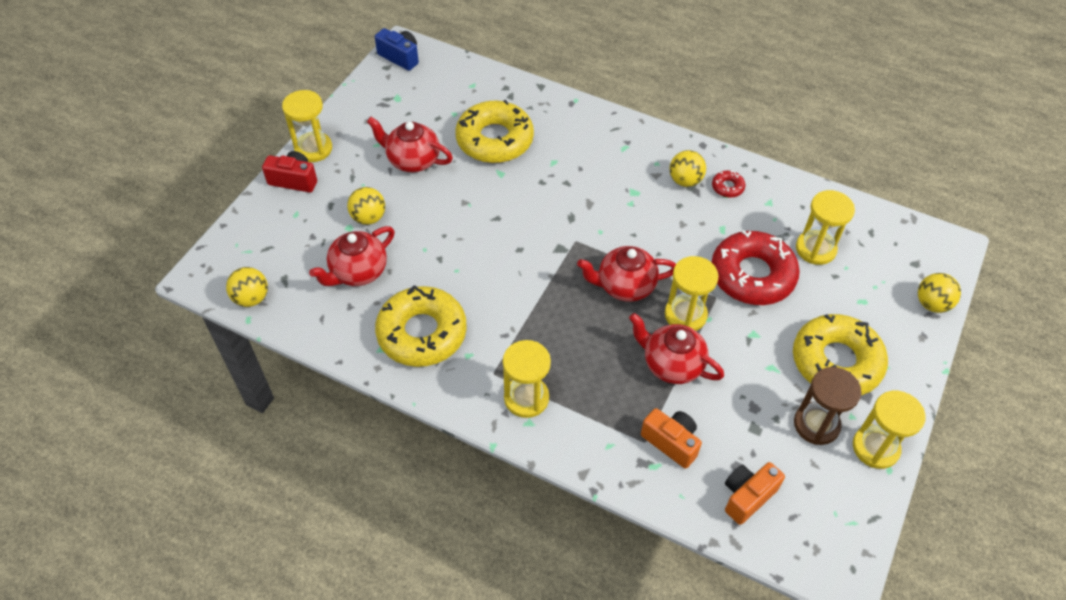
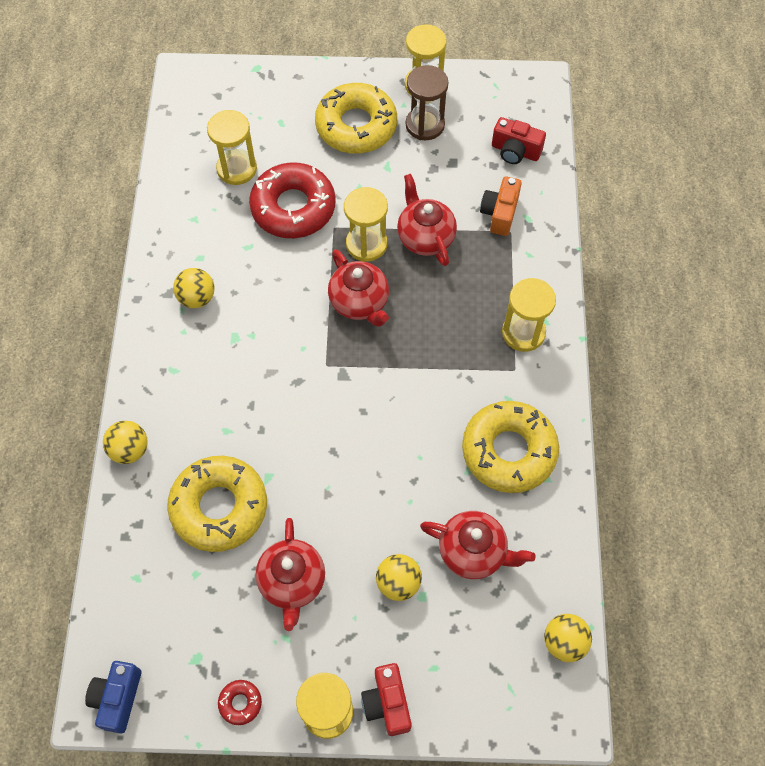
camera: 115 degrees left, 10 degrees up
red teapot [629,313,724,384] -> red teapot turned 150 degrees clockwise [397,174,457,266]
red donut [712,171,745,198] -> red donut moved to [218,680,262,725]
orange camera [725,462,785,525] -> red camera [492,117,546,164]
yellow ball [918,273,961,313] -> yellow ball moved to [103,421,148,464]

